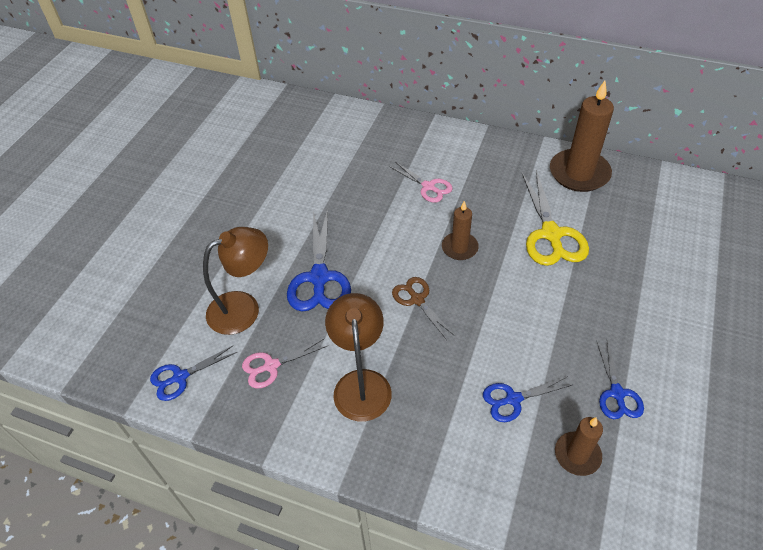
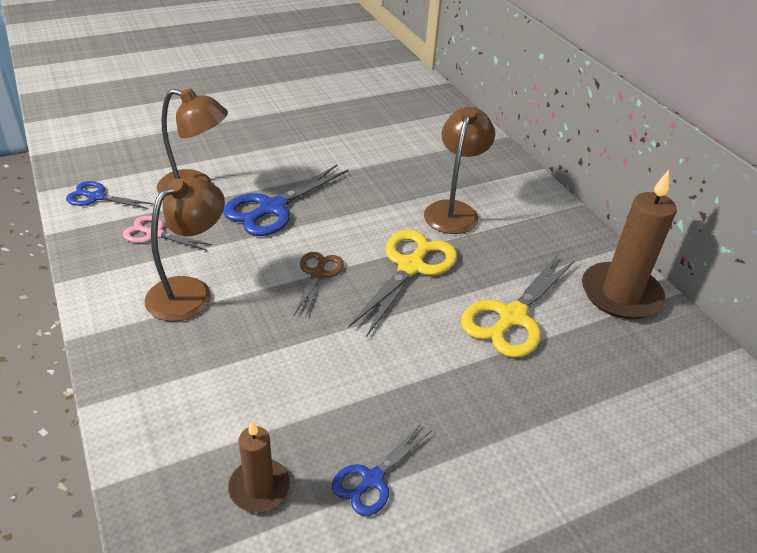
camera: 40 degrees right, 10 degrees down
pink scissors [390,162,453,203] -> brown lamp [424,107,495,234]
brown candle [442,201,479,260] -> yellow scissors [348,230,457,337]
blue scissors [483,376,572,422] -> none

